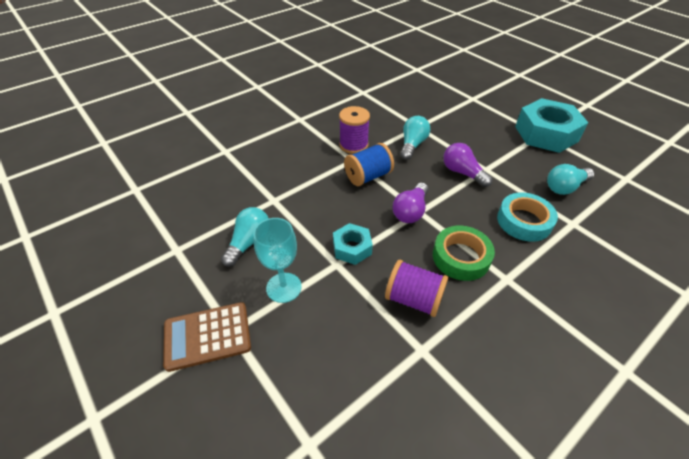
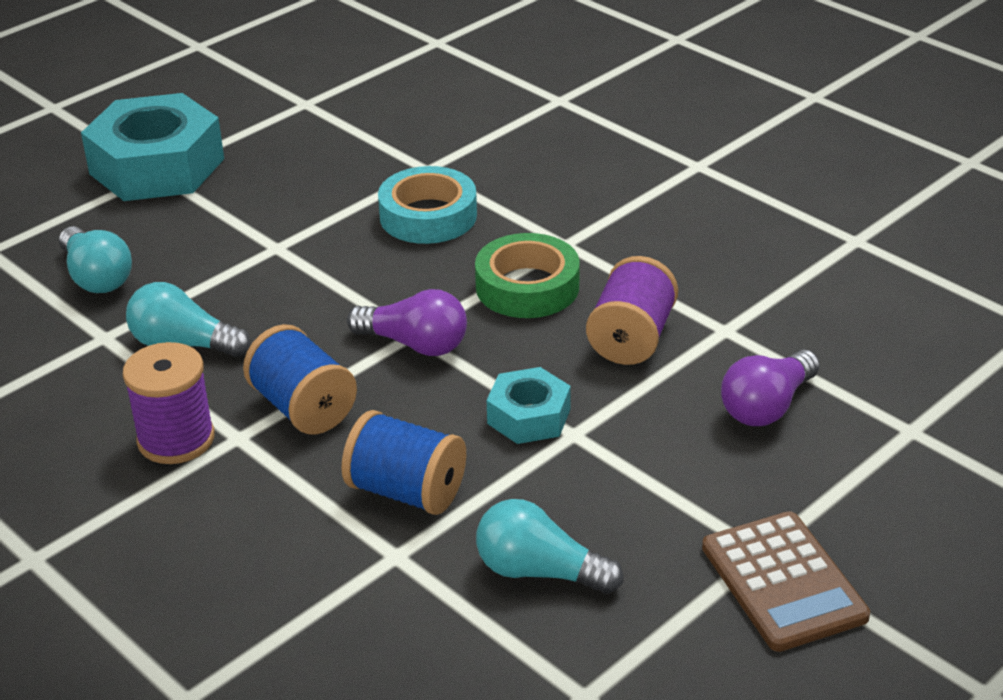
camera: 95 degrees left, 10 degrees down
turquoise goblet [253,218,302,303] -> none
purple light bulb [443,143,493,187] -> purple light bulb moved to [721,349,820,426]
turquoise light bulb [547,164,594,195] -> turquoise light bulb moved to [59,226,132,293]
none -> blue spool [341,410,466,515]

